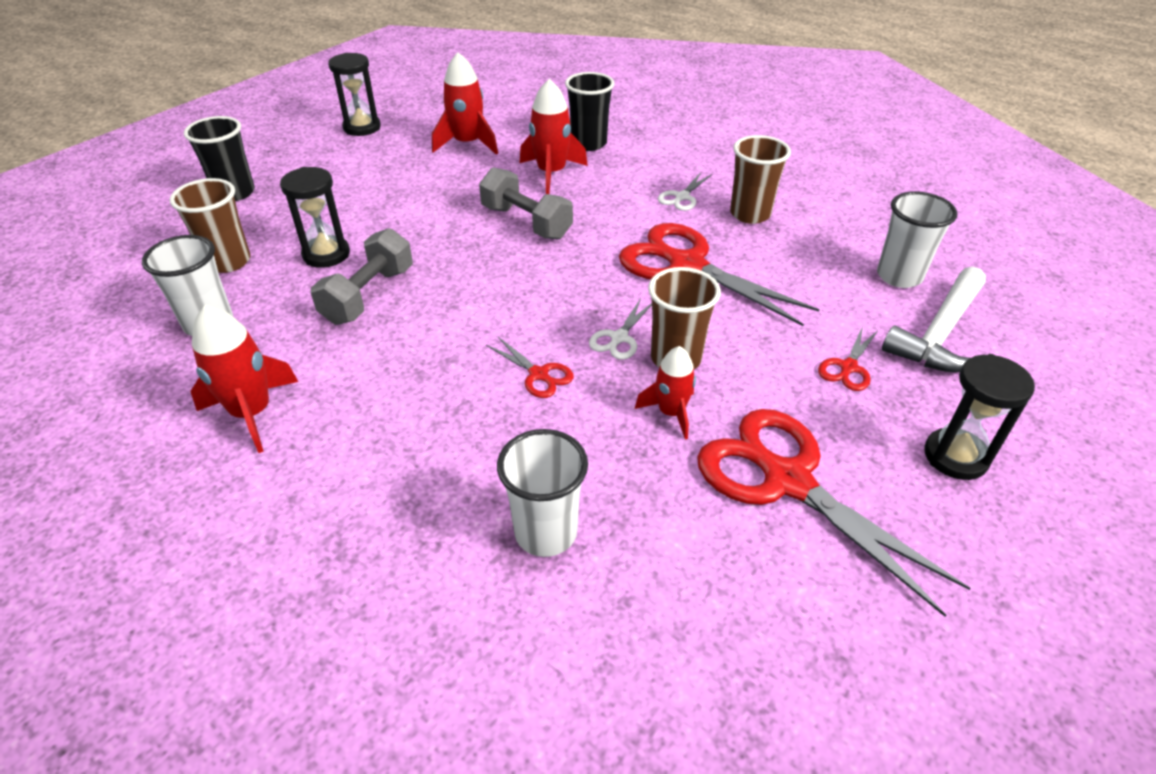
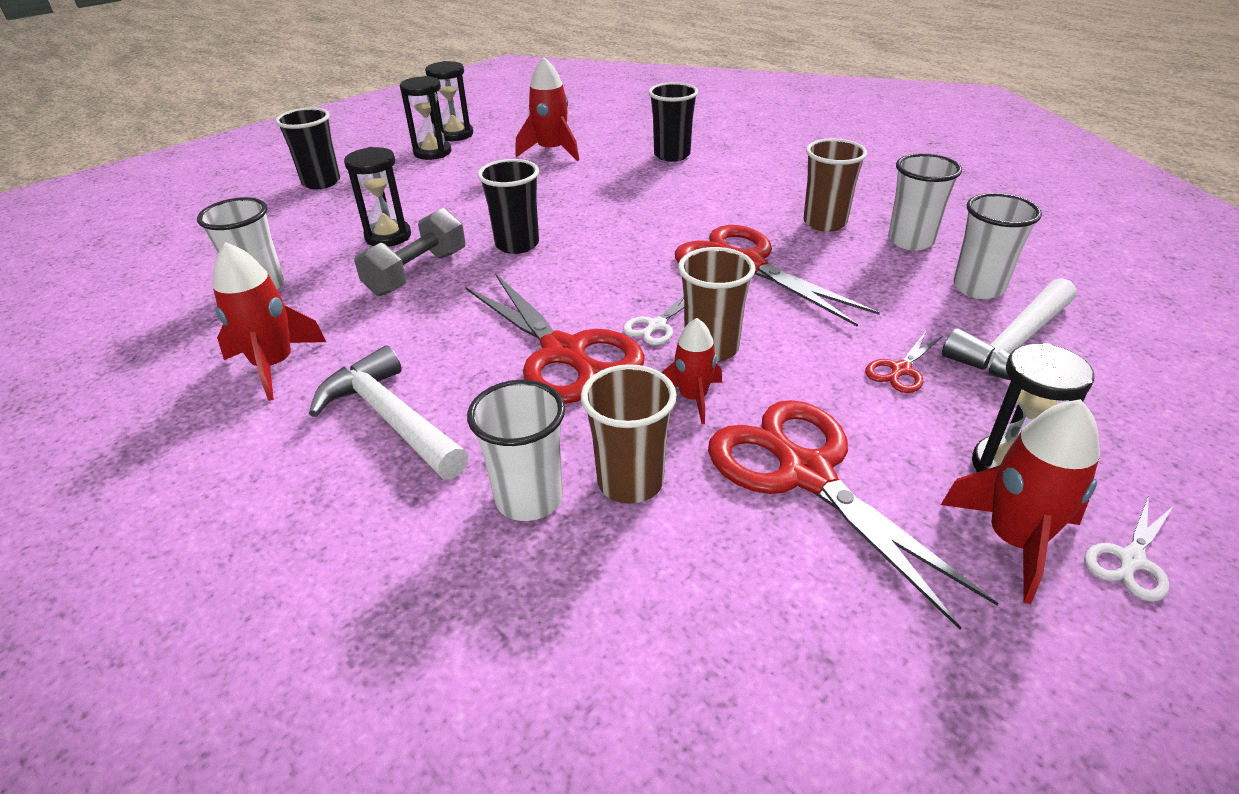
camera: 10 degrees right, 5 degrees down
brown cup [170,178,251,273] -> brown cup moved to [581,364,677,504]
grey dumbbell [479,167,573,240] -> none
red scissors [486,337,574,398] -> red scissors [466,273,645,404], size x2.27
red rocket [520,79,588,194] -> red rocket moved to [941,399,1100,604]
white scissors [658,172,712,211] -> white scissors moved to [1084,496,1173,602]
none -> white hammer [309,346,468,479]
none -> black hourglass [400,76,451,160]
none -> black cup [478,159,539,254]
none -> white cup [888,153,962,250]

